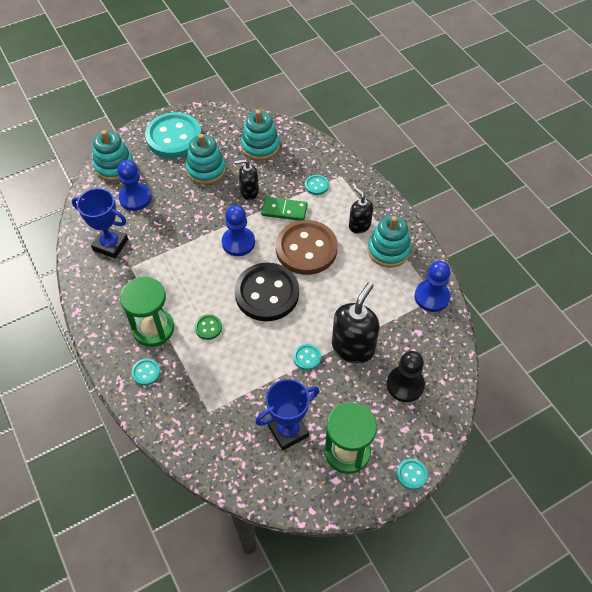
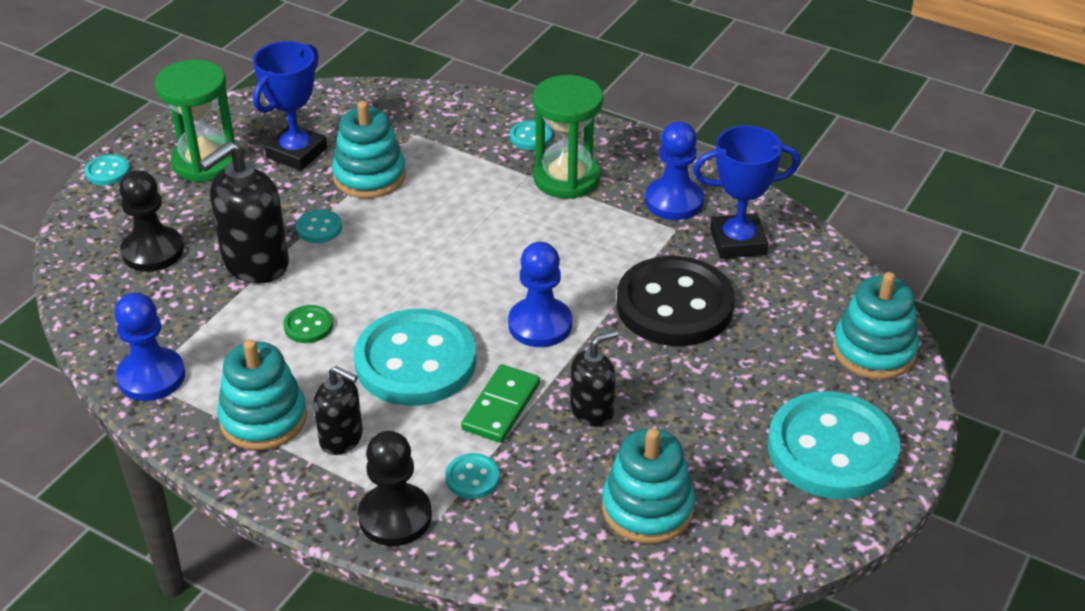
camera: 150 degrees right, 15 degrees down
blue pawn [117,160,151,211] -> blue pawn moved to [645,121,704,220]
turquoise stacking toy [186,134,226,185] -> turquoise stacking toy moved to [332,101,406,198]
green button [195,314,222,340] -> green button moved to [283,305,333,343]
black button [235,263,299,321] -> black button moved to [617,256,735,346]
green domino [261,197,308,221] -> green domino turned 45 degrees counterclockwise [461,364,540,443]
brown button [276,220,338,275] -> turquoise button [354,309,476,406]
black soap dispenser [332,282,380,363] -> black soap dispenser turned 45 degrees clockwise [199,141,289,284]
none -> black pawn [358,431,432,546]

